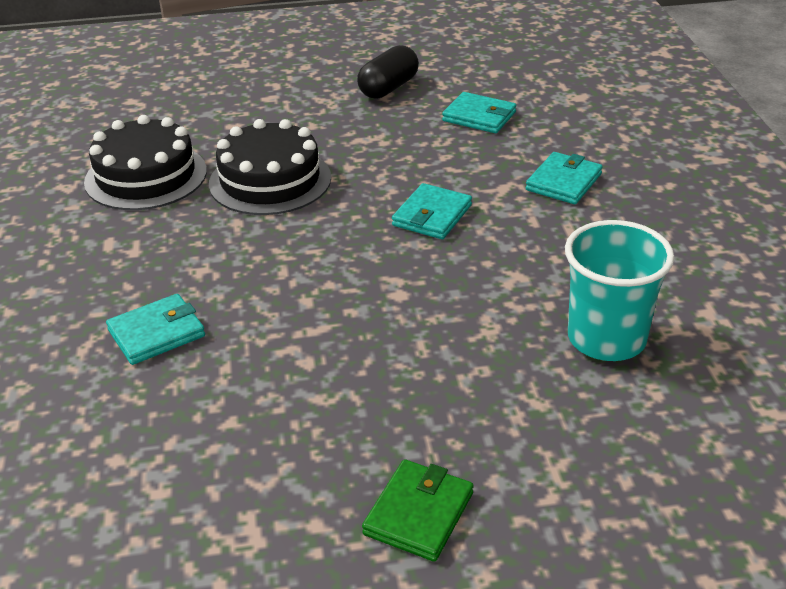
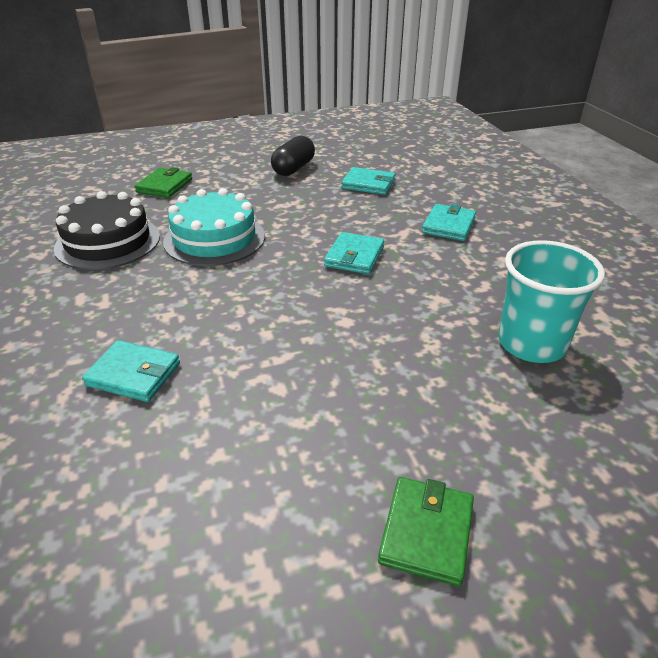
camera: 10 degrees left, 0 degrees up
turquoise wallet [106,294,205,365] -> turquoise wallet turned 60 degrees clockwise [82,340,180,402]
black cake [209,119,331,215] -> turquoise cake [163,188,265,266]
none -> green wallet [134,167,192,198]

